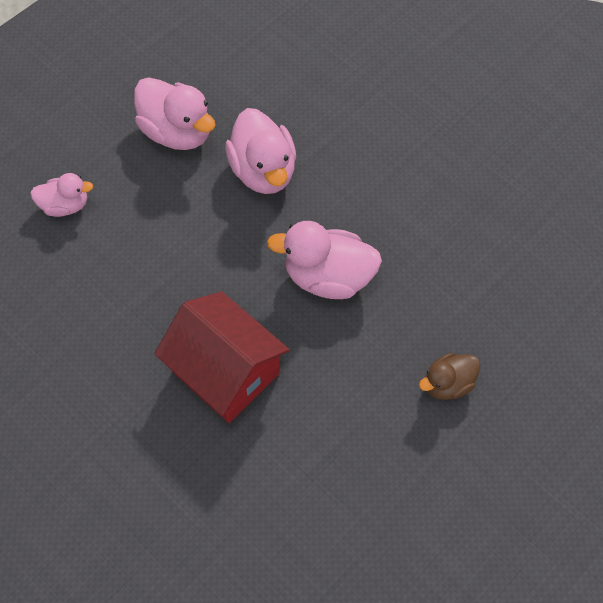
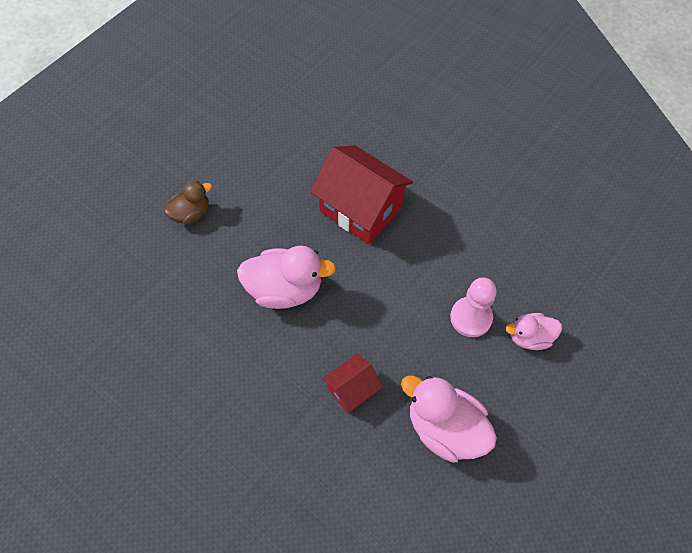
camera: 175 degrees right, 0 degrees up
pink duck [225,108,296,194] -> red house [322,354,383,414]
none -> pink pawn [450,277,497,337]

